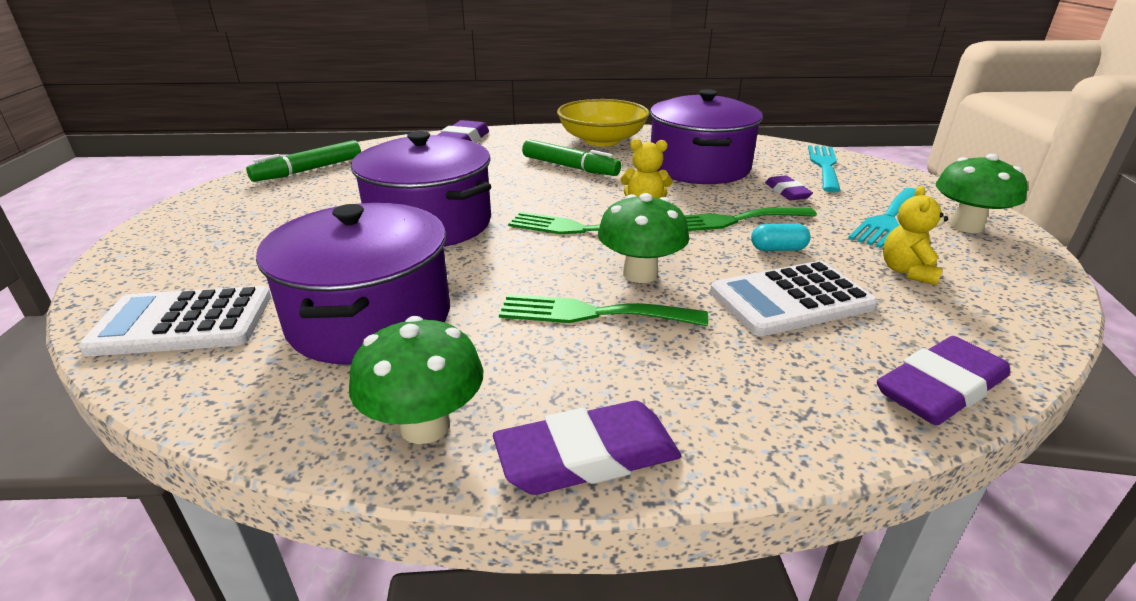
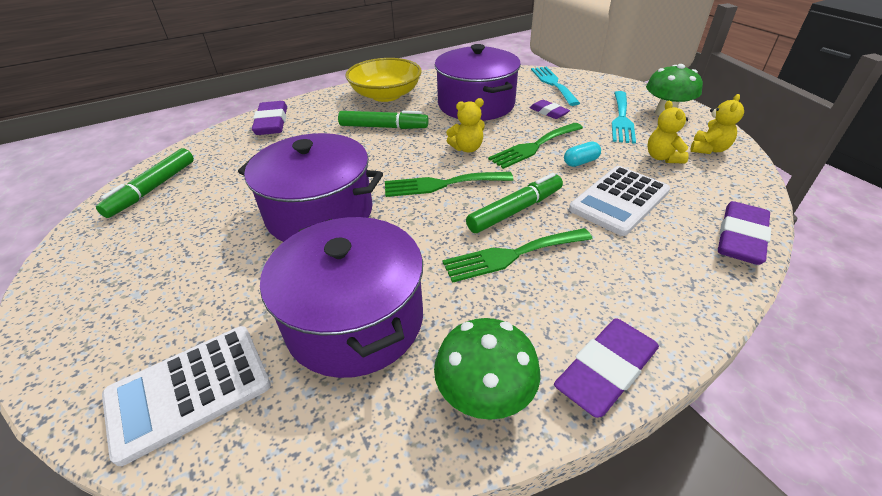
camera: 25 degrees left, 10 degrees up
green mushroom [598,193,689,283] -> green marker [466,173,563,233]
none -> yellow teddy bear [691,94,744,154]

